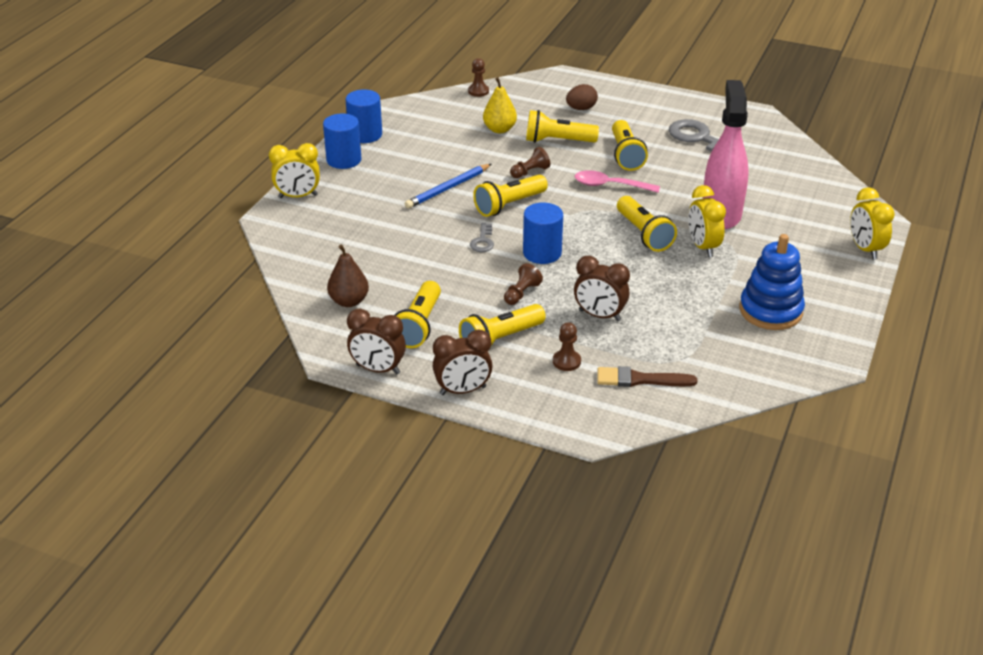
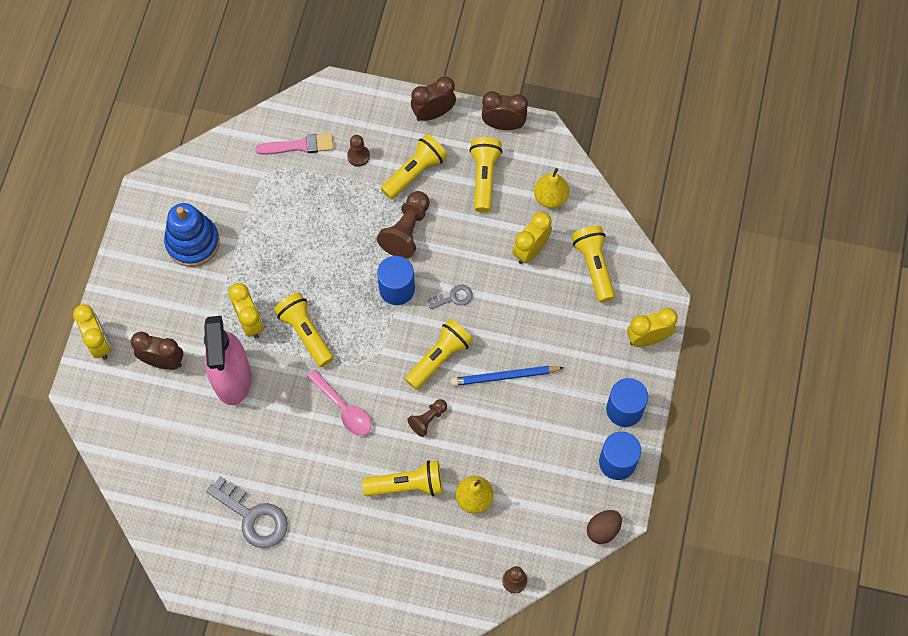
camera: 170 degrees right, 30 degrees up
brown pear [327,244,369,307] -> yellow pear [534,168,569,208]
blue pencil [405,164,491,209] -> blue pencil turned 135 degrees counterclockwise [451,366,564,386]
grey key [470,223,494,252] -> grey key turned 75 degrees clockwise [428,284,473,309]
brown pawn [504,263,543,305] -> brown pawn [377,191,430,259], size x1.73
brown egg [566,84,598,110] -> brown egg moved to [587,510,622,544]
brown clock [574,256,630,322] -> brown clock moved to [131,331,183,370]
pink spoon [575,170,660,193] -> pink spoon turned 45 degrees clockwise [307,369,371,436]
brown brush [597,366,697,387] -> pink brush [255,133,334,155]
yellow flashlight [612,120,648,171] -> yellow flashlight moved to [572,226,615,303]
none -> yellow clock [513,211,552,264]

